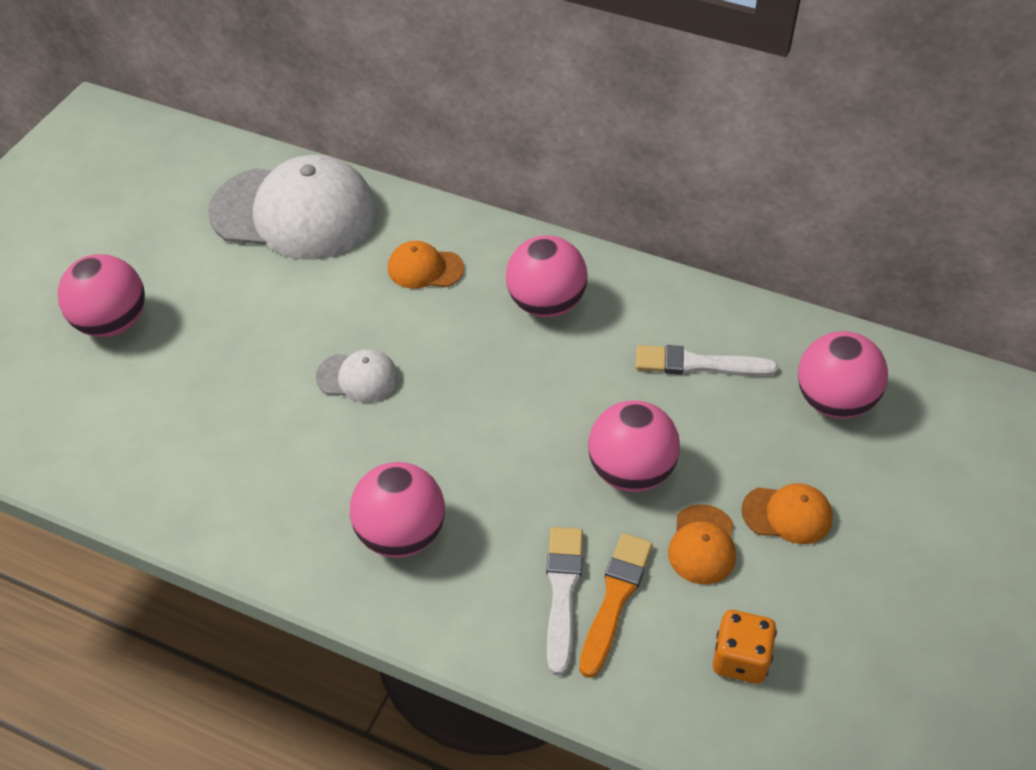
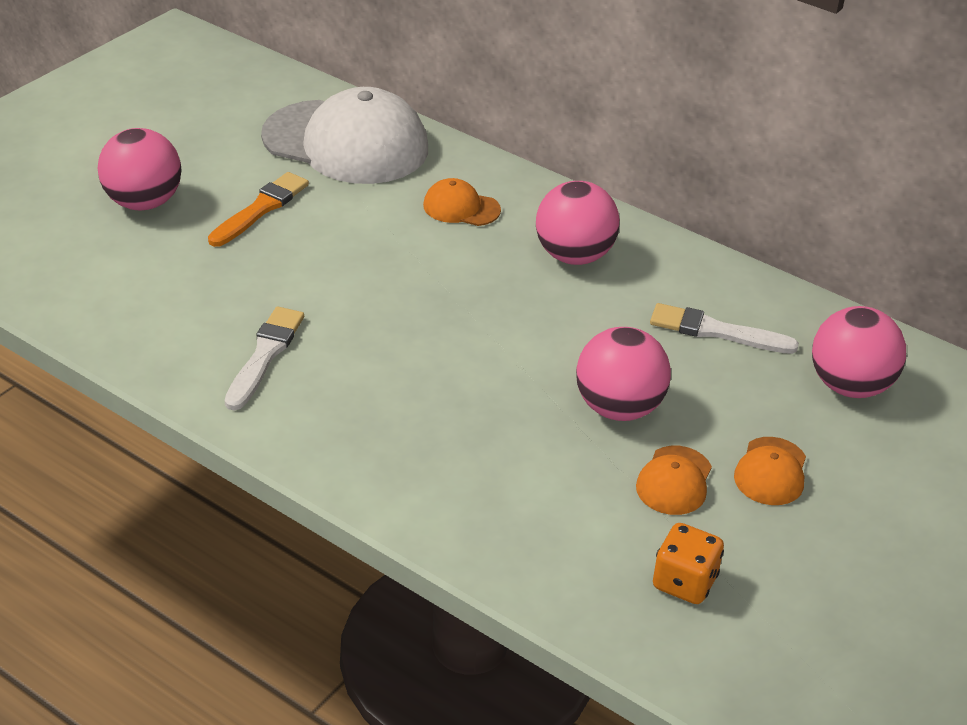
camera: 10 degrees right, 10 degrees down
white cap [316,349,399,402] -> none
pink ball [350,462,445,558] -> none
white brush [546,527,583,675] -> white brush moved to [225,307,304,410]
orange brush [579,533,652,678] -> orange brush moved to [208,172,309,247]
orange cap [741,483,833,544] -> orange cap turned 90 degrees clockwise [734,437,806,505]

